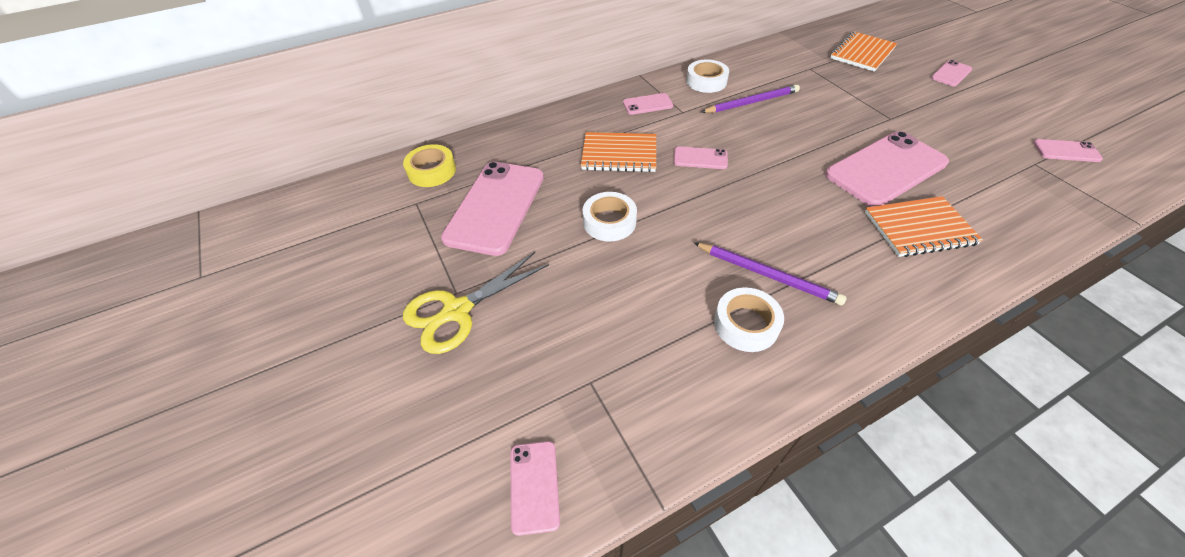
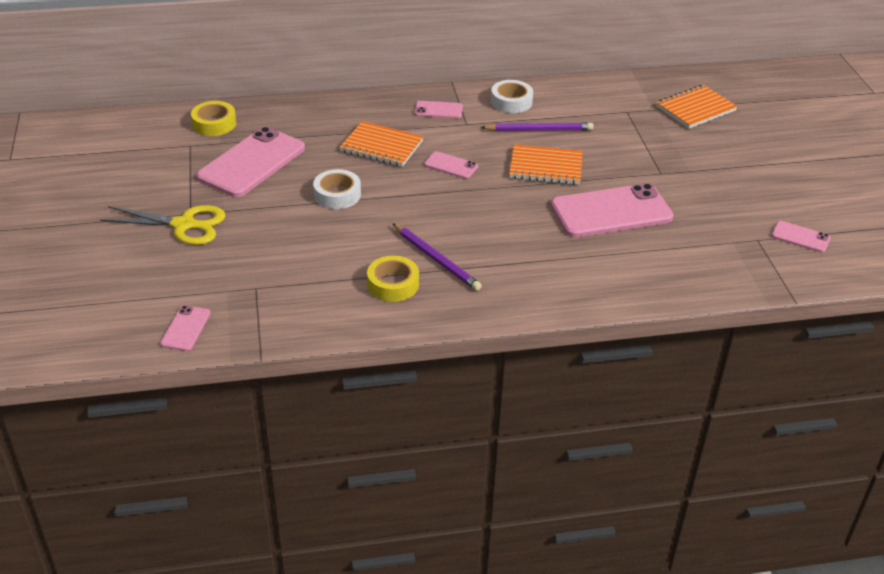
camera: 15 degrees right, 10 degrees down
yellow scissors [403,252,549,354] -> yellow scissors turned 150 degrees counterclockwise [100,205,226,245]
white tape [714,287,784,352] -> yellow tape [367,256,419,302]
orange notebook [865,196,983,257] -> orange notebook moved to [509,144,583,185]
pink phone [931,60,972,87] -> none

